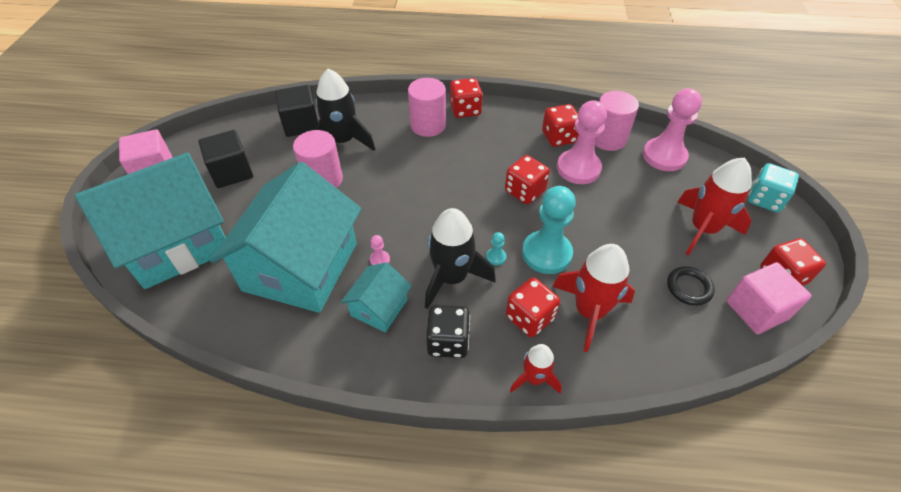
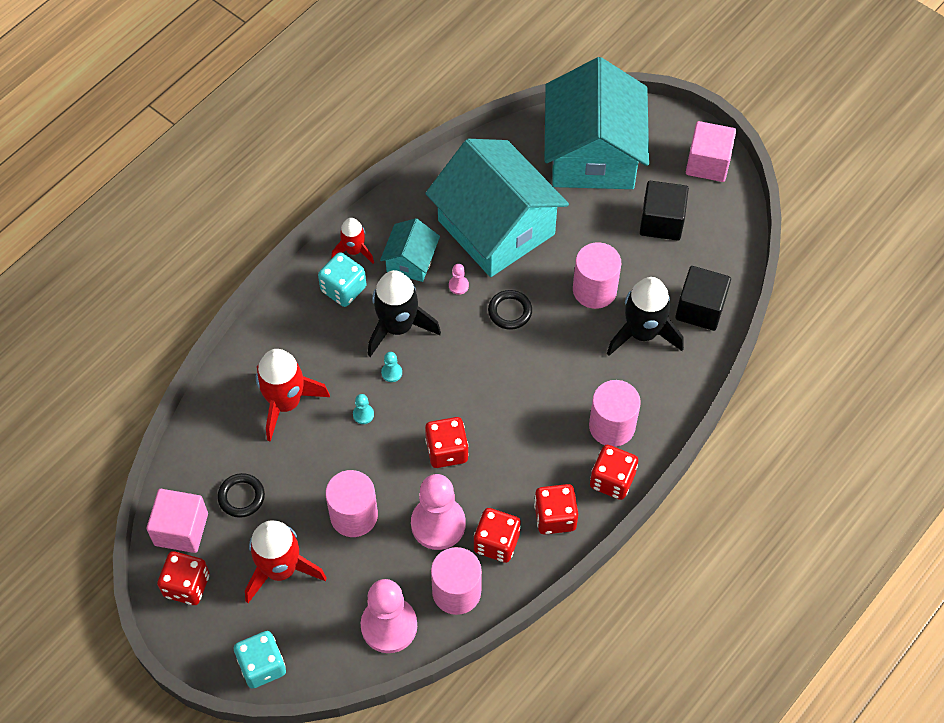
camera: 125 degrees right, 10 degrees up
turquoise house [341,262,412,332] -> turquoise house turned 45 degrees clockwise [380,218,440,282]
black dice [426,305,470,358] -> turquoise dice [318,252,366,307]
red dice [506,277,560,337] -> red dice moved to [534,484,578,535]
red rocket [510,344,562,394] -> red rocket moved to [331,218,374,264]
turquoise pawn [522,186,576,274] -> turquoise pawn [353,394,374,424], size x0.40
none -> pink cylinder [325,470,378,537]
none -> black ring [488,290,532,330]

